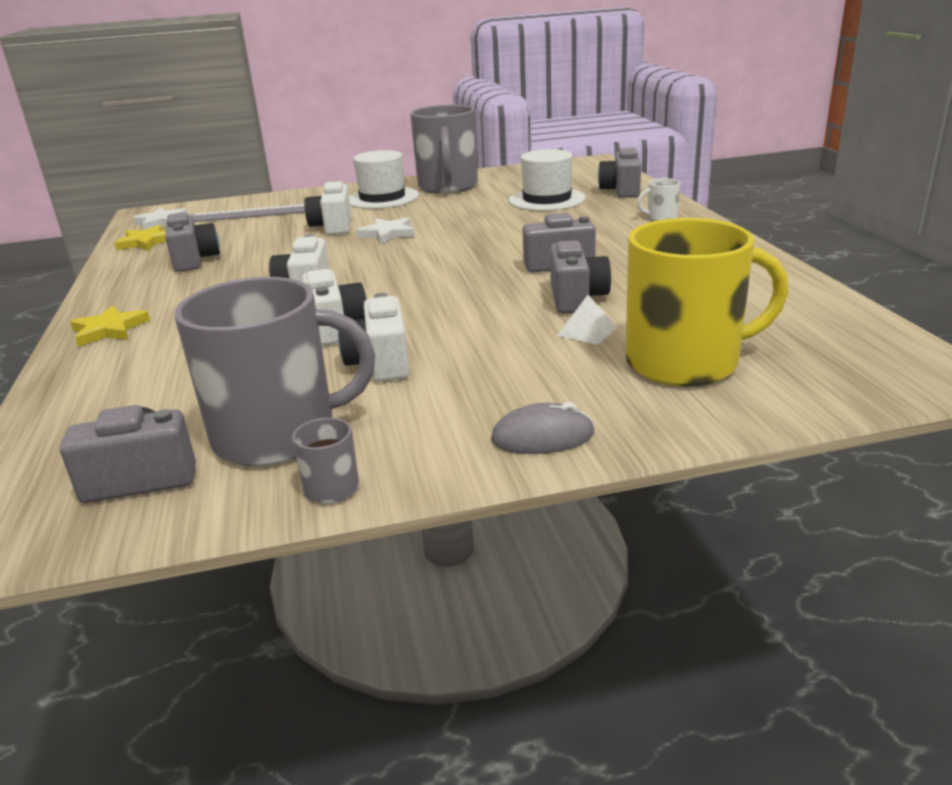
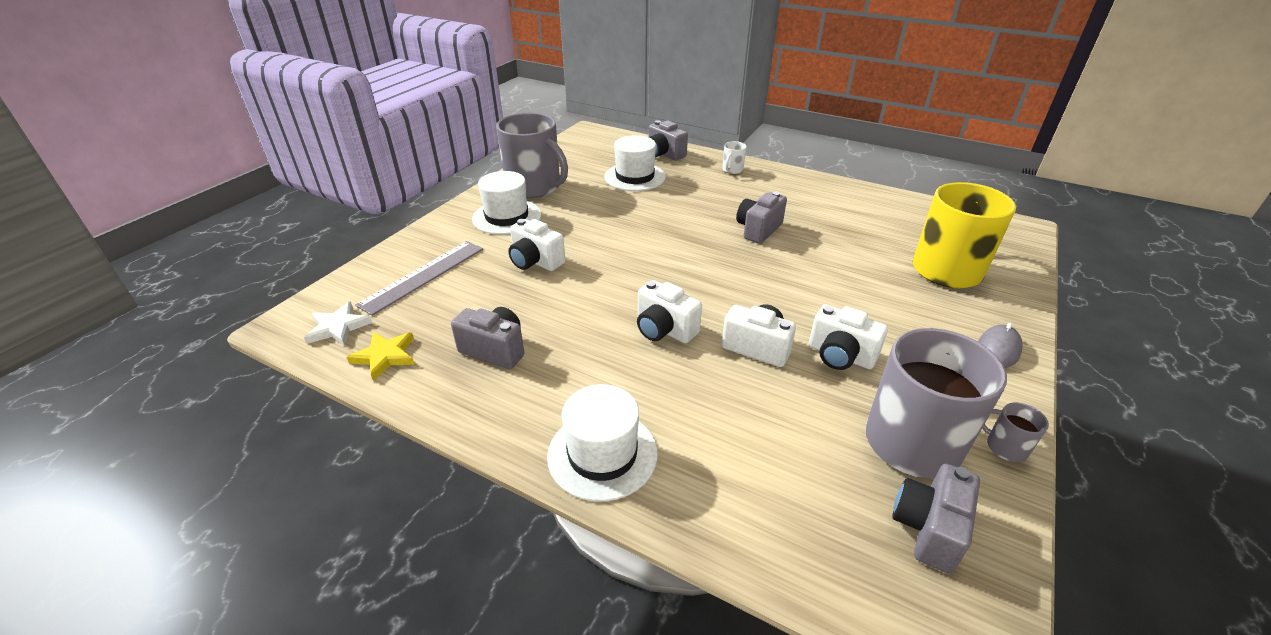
camera: 50 degrees left, 10 degrees up
yellow star [70,306,150,347] -> white hat [547,384,658,501]
white star [356,218,415,244] -> none
grey camera [550,240,611,313] -> none
white pyramid [557,295,618,345] -> none

